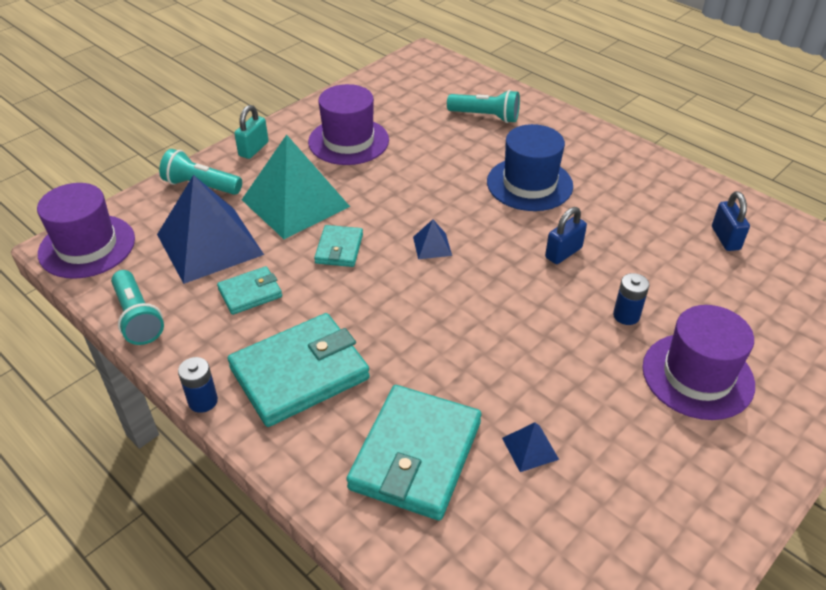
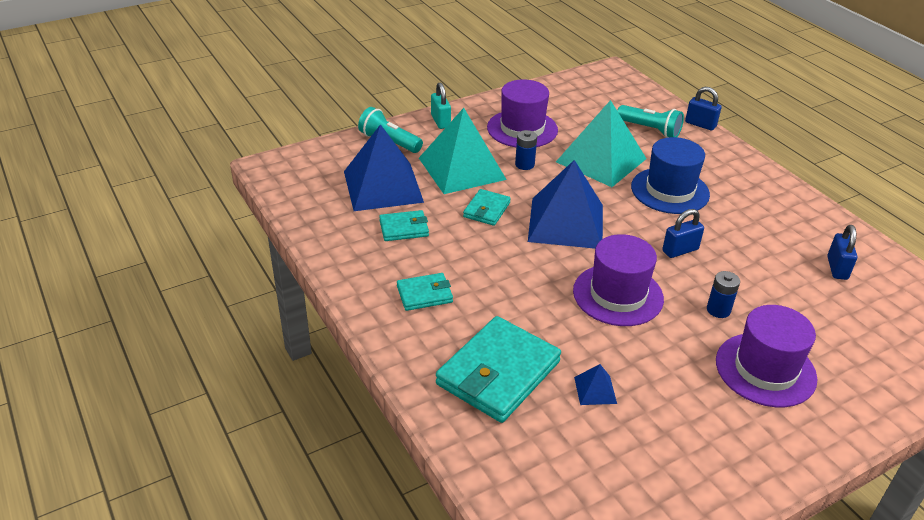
camera: 15 degrees right, 5 degrees down
purple hat [37,183,135,279] -> purple hat moved to [573,234,664,326]
turquoise flashlight [111,270,164,345] -> none
blue battery [178,357,218,413] -> blue battery moved to [515,130,537,170]
turquoise wallet [228,313,370,427] -> turquoise wallet [397,273,453,311], size x0.52
turquoise padlock [234,105,269,159] -> turquoise padlock turned 60 degrees counterclockwise [431,82,451,129]
blue pyramid [413,219,452,259] -> blue pyramid [528,160,603,249], size x2.44
none -> turquoise pyramid [556,100,647,187]
none -> blue padlock [685,87,721,131]

